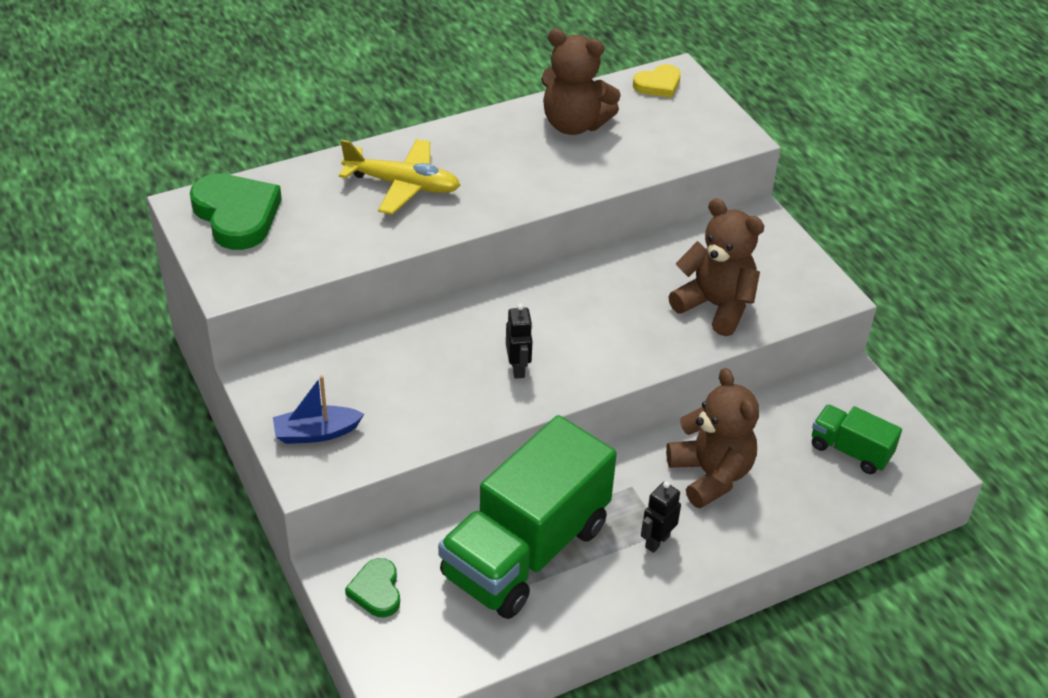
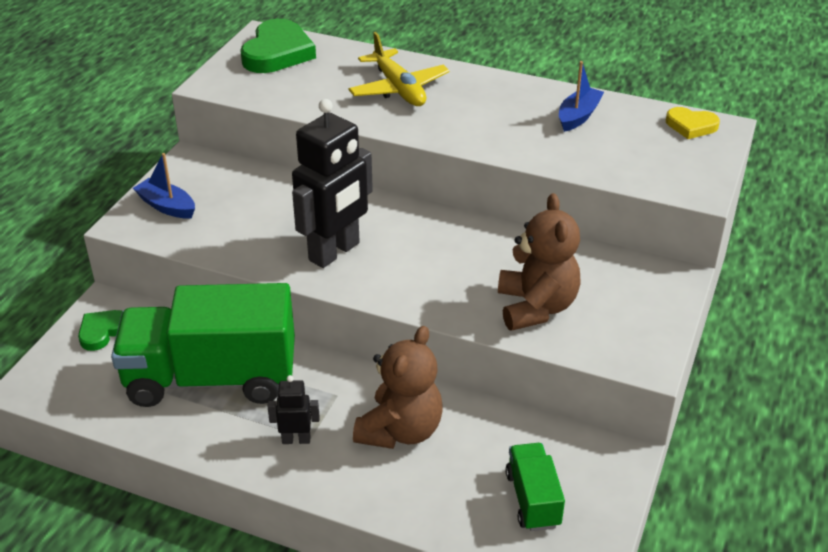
camera: 50 degrees right, 5 degrees down
black robot [506,304,533,379] -> black robot [292,99,373,268], size x2.14
brown teddy bear [541,29,621,135] -> blue boat [559,61,604,132]

